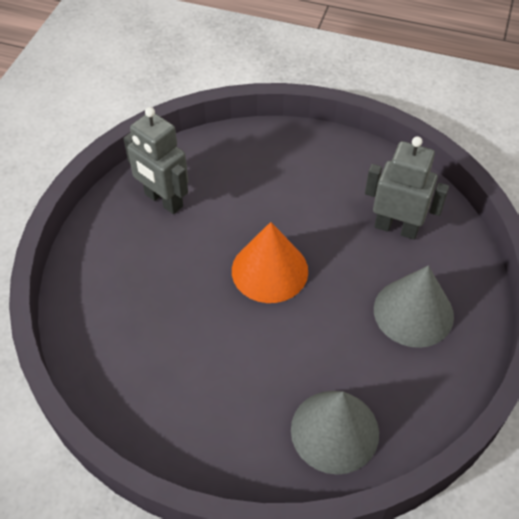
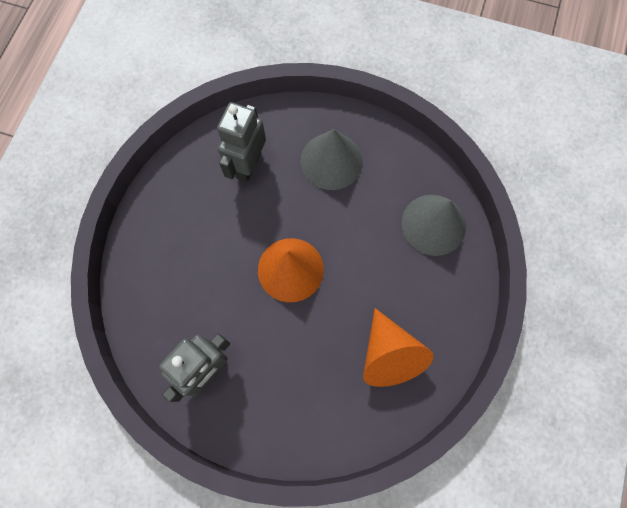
camera: 90 degrees left, 20 degrees up
none -> orange cone [363,308,434,387]

